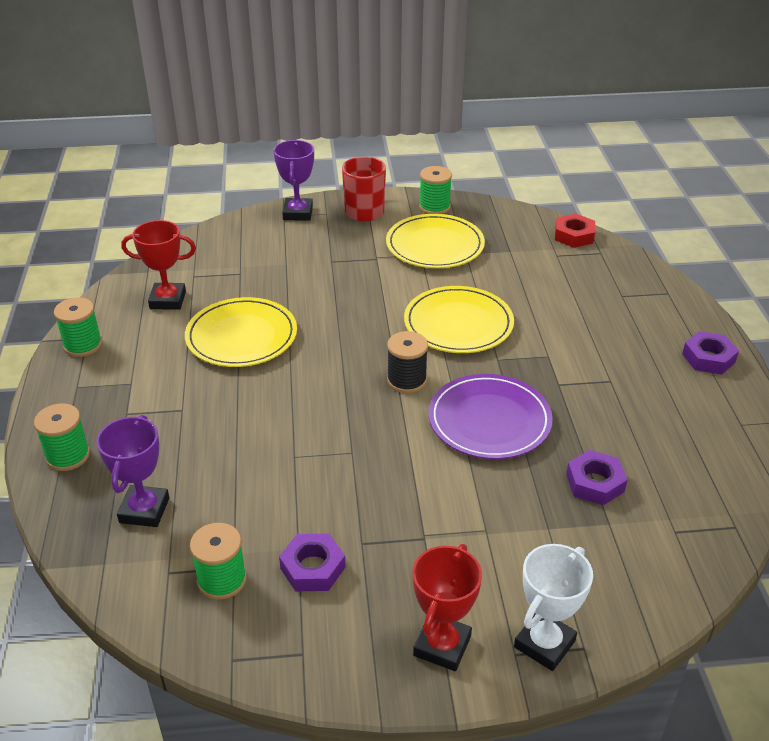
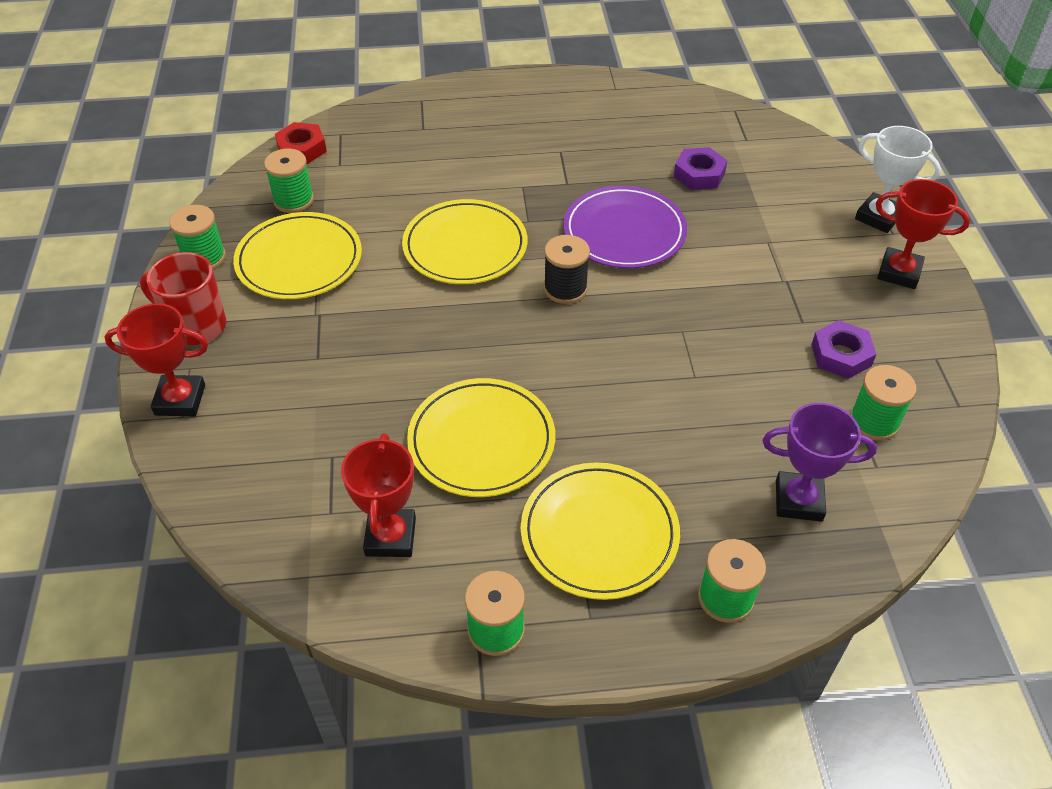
camera: 90 degrees left, 10 degrees up
purple trophy [273,140,314,221] -> red trophy [104,303,208,416]
purple nut [682,331,739,375] -> none
none -> green spool [264,148,314,213]
none -> yellow plate [521,462,680,600]

